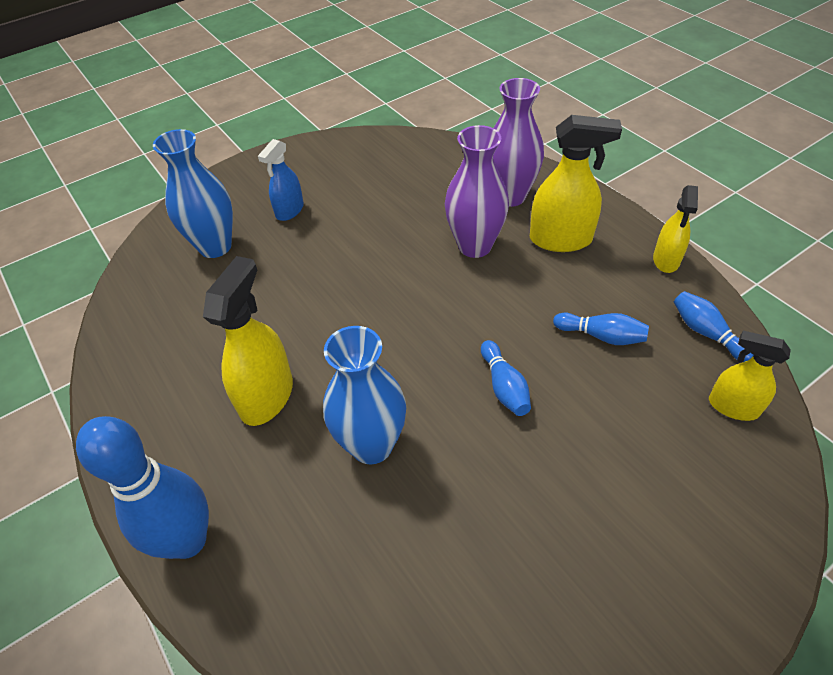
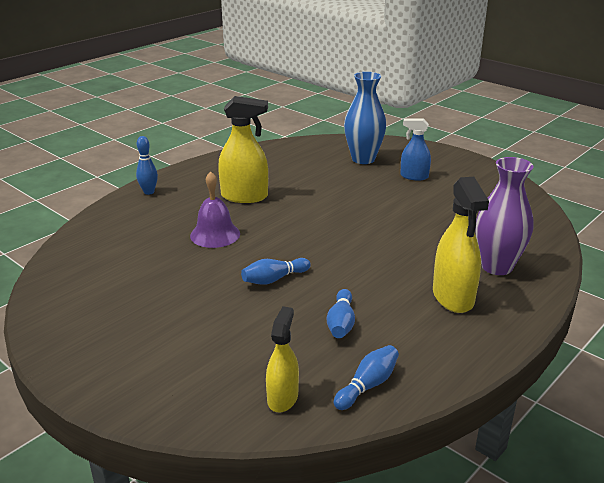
camera: 75 degrees right, 20 degrees down
blue bowling pin [76,416,209,559] -> blue bowling pin [136,136,158,195], size x0.51
blue vase [323,326,406,464] -> purple bell [190,171,240,248]
purple vase [445,125,509,258] -> none
yellow spray bottle [653,185,698,273] -> none

